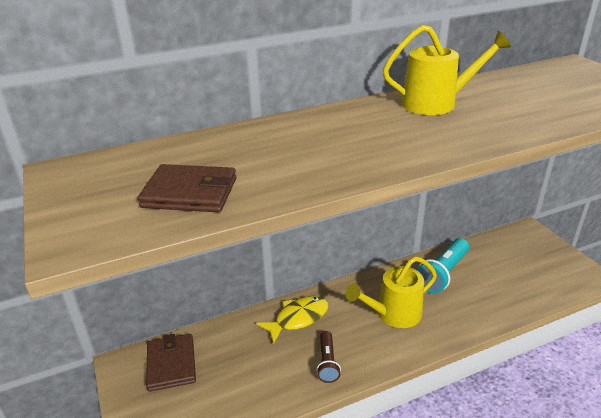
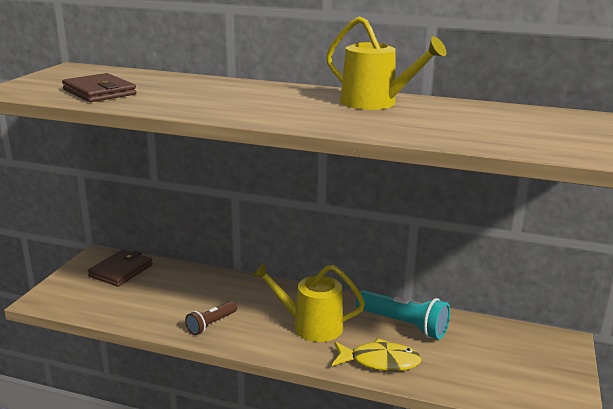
camera: 40 degrees right, 10 degrees down
yellow fish [256,296,328,344] -> yellow fish moved to [332,338,422,371]
turquoise flashlight [417,238,469,294] -> turquoise flashlight turned 135 degrees counterclockwise [356,290,450,339]

